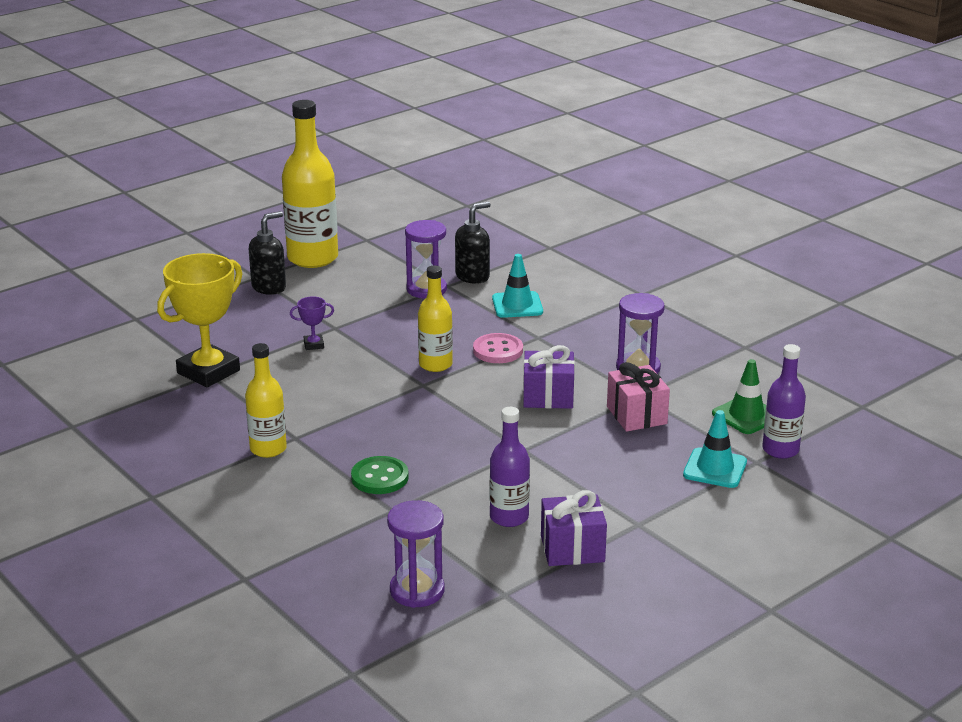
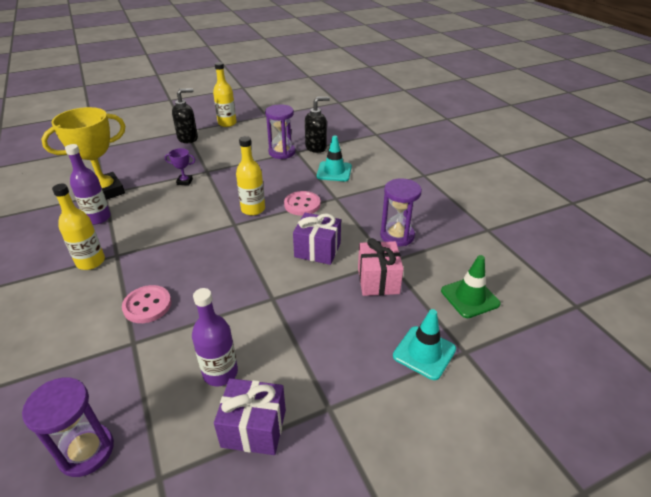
camera: 15 degrees right, 10 degrees up
yellow bottle [282,100,338,268] -> yellow bottle [213,62,237,127], size x0.58
green button [351,456,409,494] -> pink button [122,285,171,323]
purple bottle [762,344,806,459] -> purple bottle moved to [65,144,111,224]

